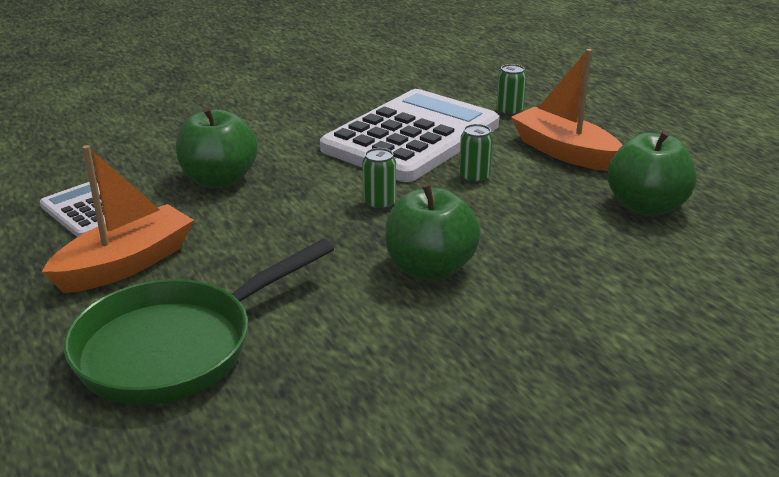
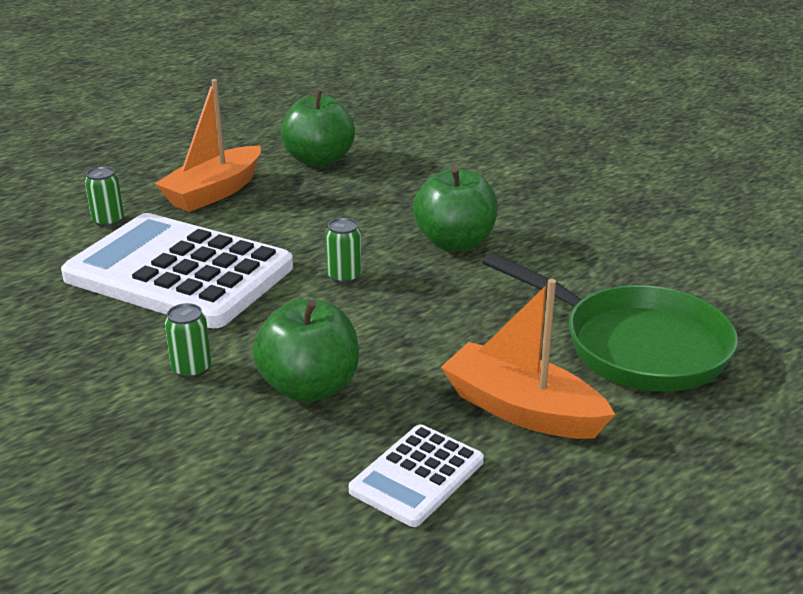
camera: 100 degrees left, 0 degrees up
green can [459,124,493,184] -> green can moved to [165,303,211,379]

